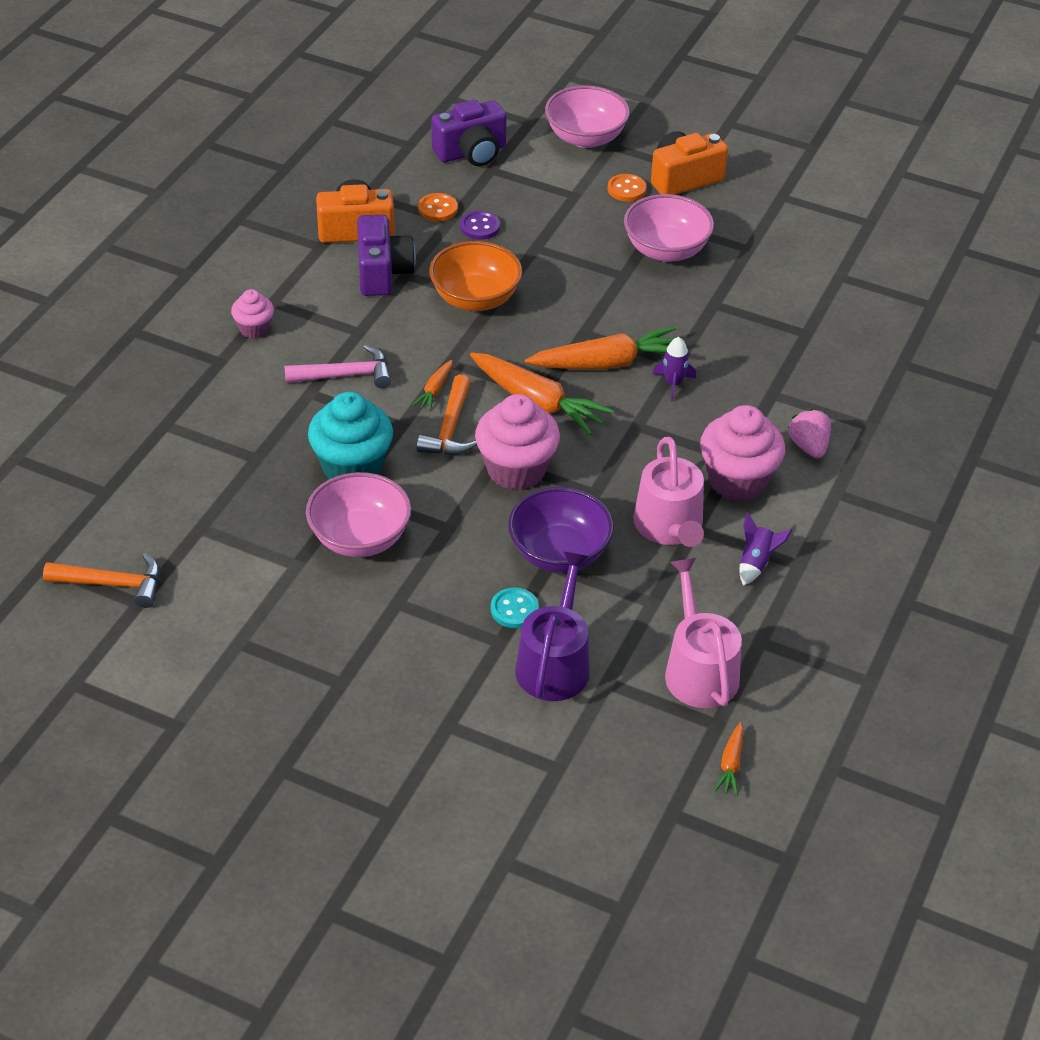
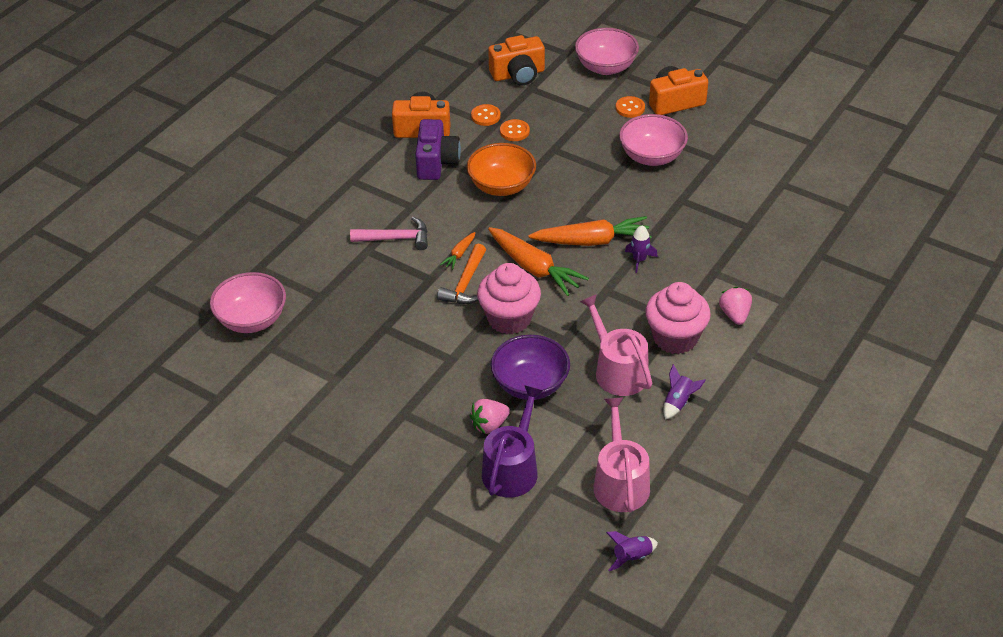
camera: 10 degrees right, 0 degrees up
orange hammer [43,553,160,608] -> none
pink cupcake [231,289,274,338] -> none
pink bowl [306,472,411,557] -> pink bowl moved to [210,272,286,333]
turquoise cupcake [308,392,393,479] -> none
purple camera [431,99,507,166] -> orange camera [488,35,545,85]
purple button [460,211,500,240] -> orange button [500,119,530,141]
turquoise button [491,588,539,628] -> pink strawberry [470,399,510,434]
pink watering can [633,437,704,547] -> pink watering can turned 150 degrees clockwise [580,294,652,396]
orange carrot [714,722,744,796] -> purple rocket [606,531,658,571]

